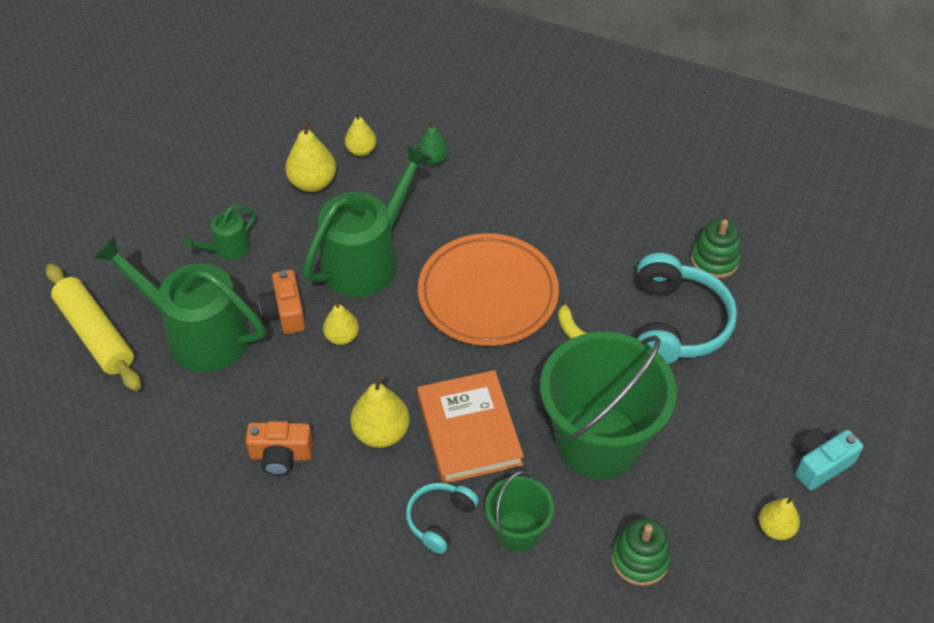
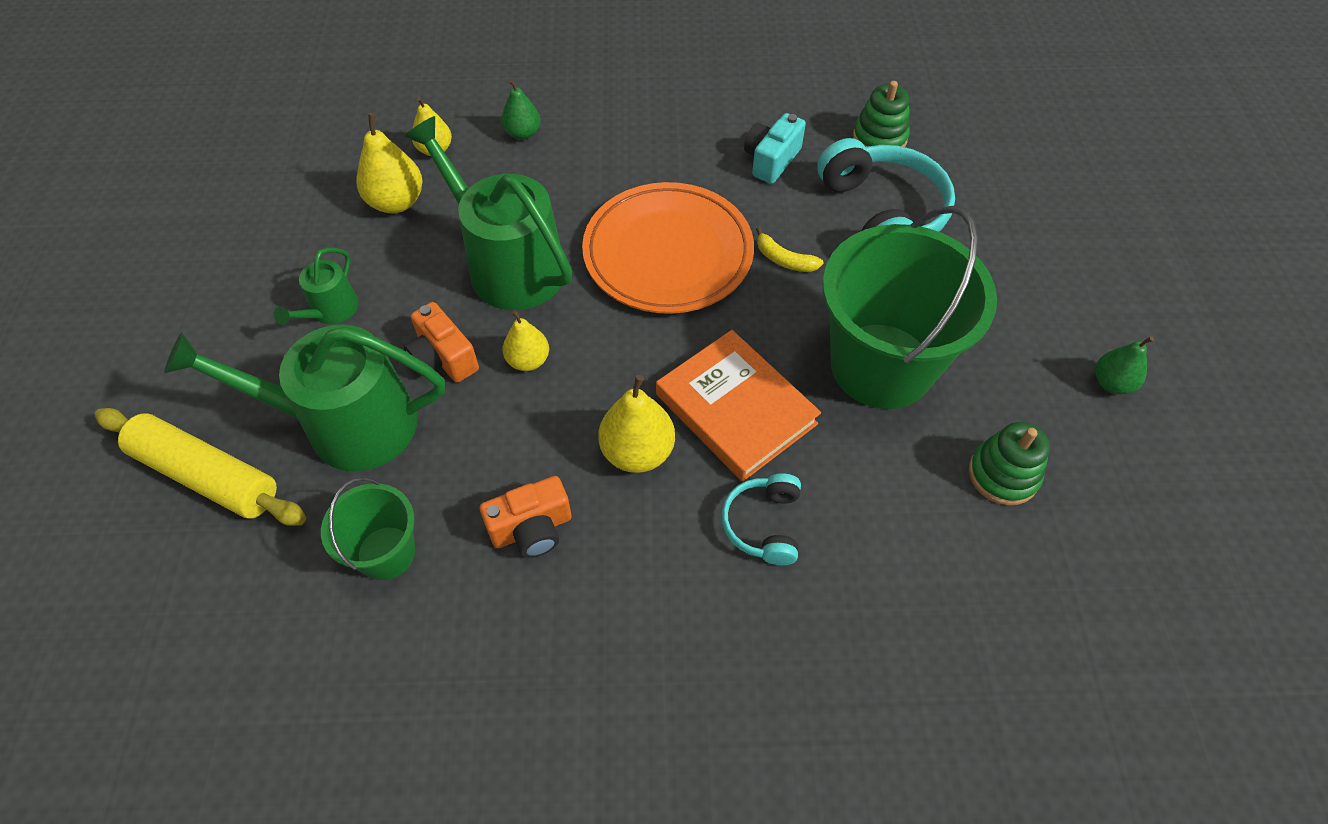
camera: 25 degrees left, 5 degrees up
green watering can [303,144,432,297] -> green watering can turned 60 degrees counterclockwise [404,116,572,310]
green bucket [485,471,554,552] -> green bucket moved to [321,477,415,580]
yellow pear [759,497,800,540] -> green pear [1095,336,1154,394]
turquoise camera [795,428,863,491] -> turquoise camera moved to [744,113,806,184]

